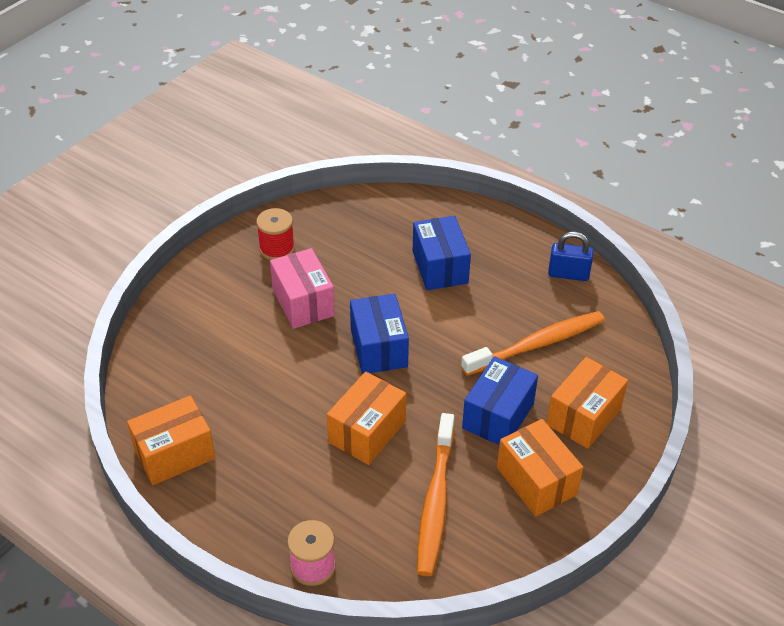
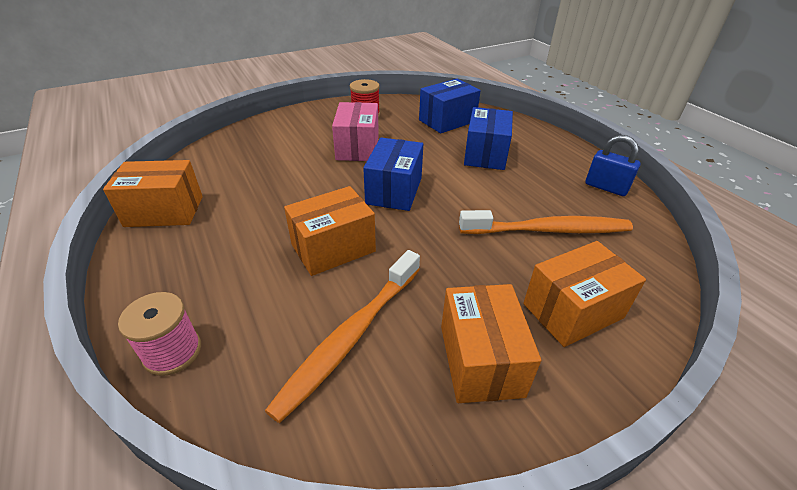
camera: 25 degrees right, 5 degrees down
blue box [462,356,538,445] -> blue box moved to [419,79,481,133]

